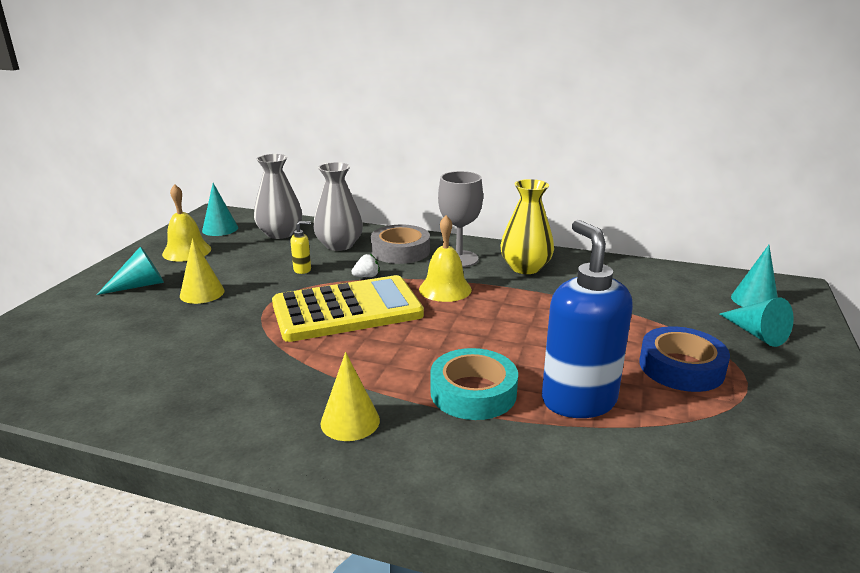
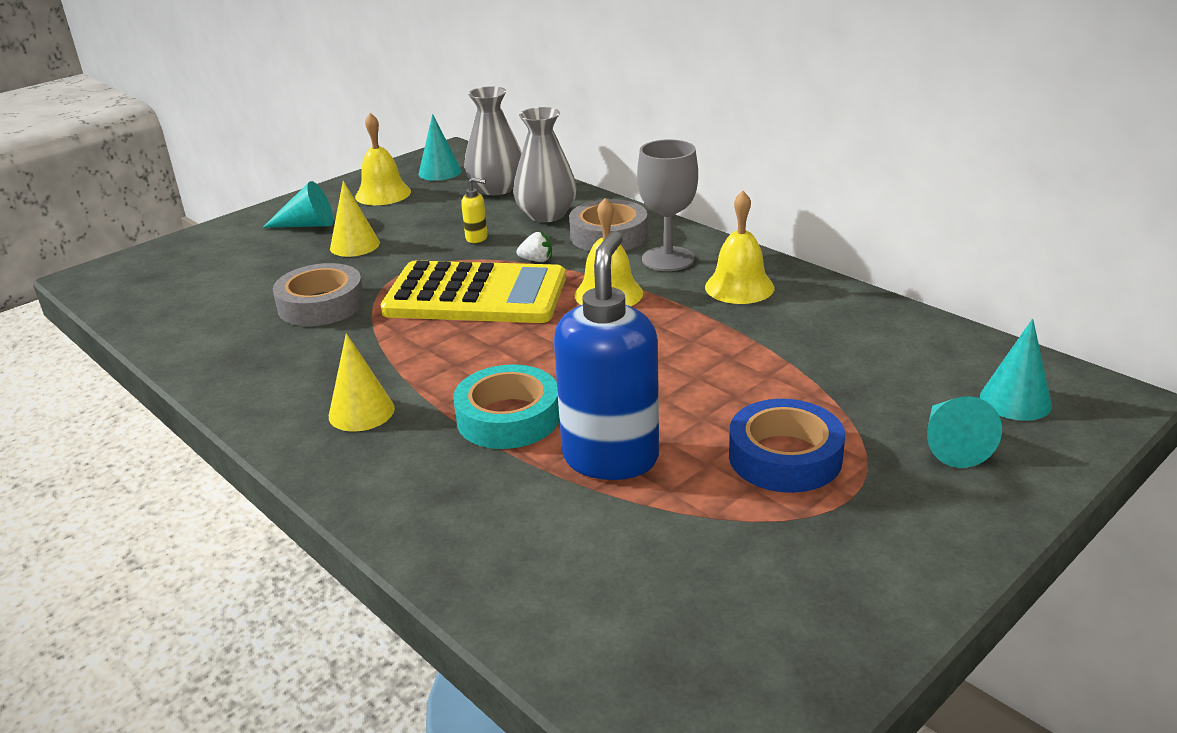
camera: 30 degrees right, 5 degrees up
yellow vase [501,179,554,274] -> yellow bell [705,191,774,304]
none -> grey tape [273,263,365,326]

